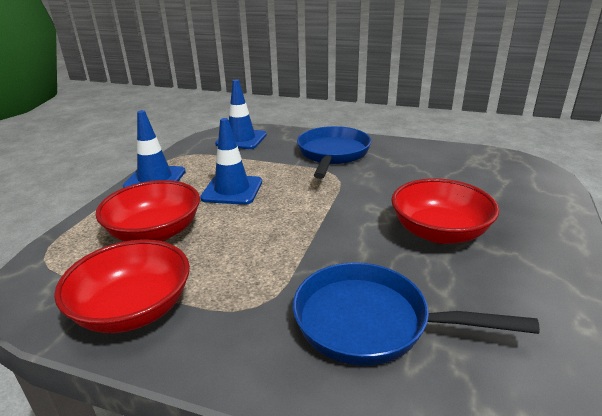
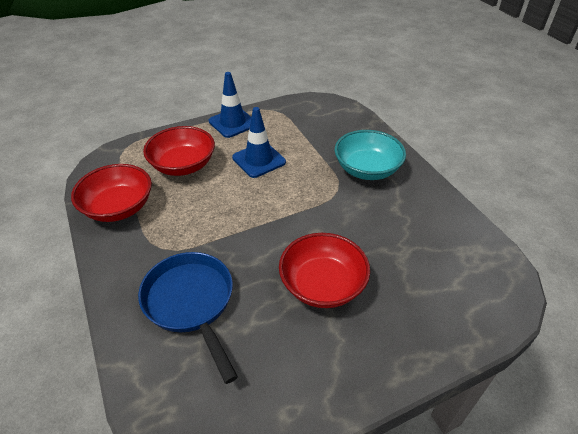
camera: 45 degrees right, 15 degrees up
blue traffic cone [215,79,267,149] -> none
blue pan [297,126,371,179] -> turquoise bowl [335,130,406,180]

